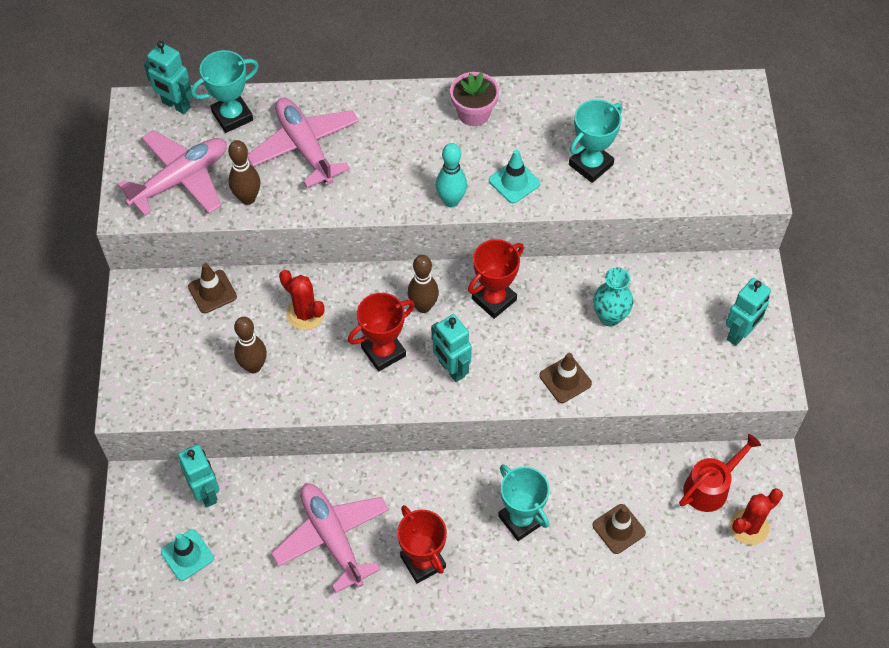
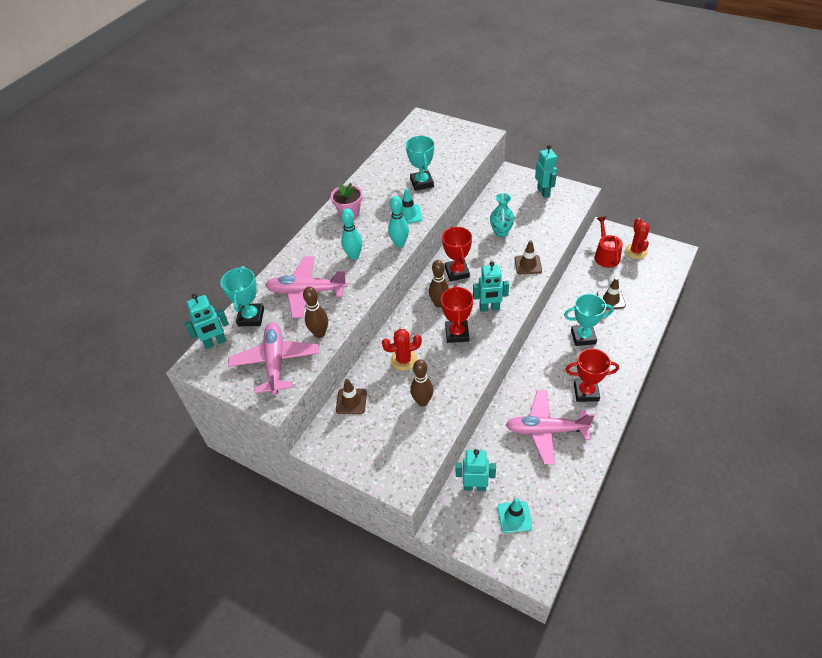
camera: 55 degrees left, 10 degrees down
none -> turquoise bowling pin [341,208,362,260]

